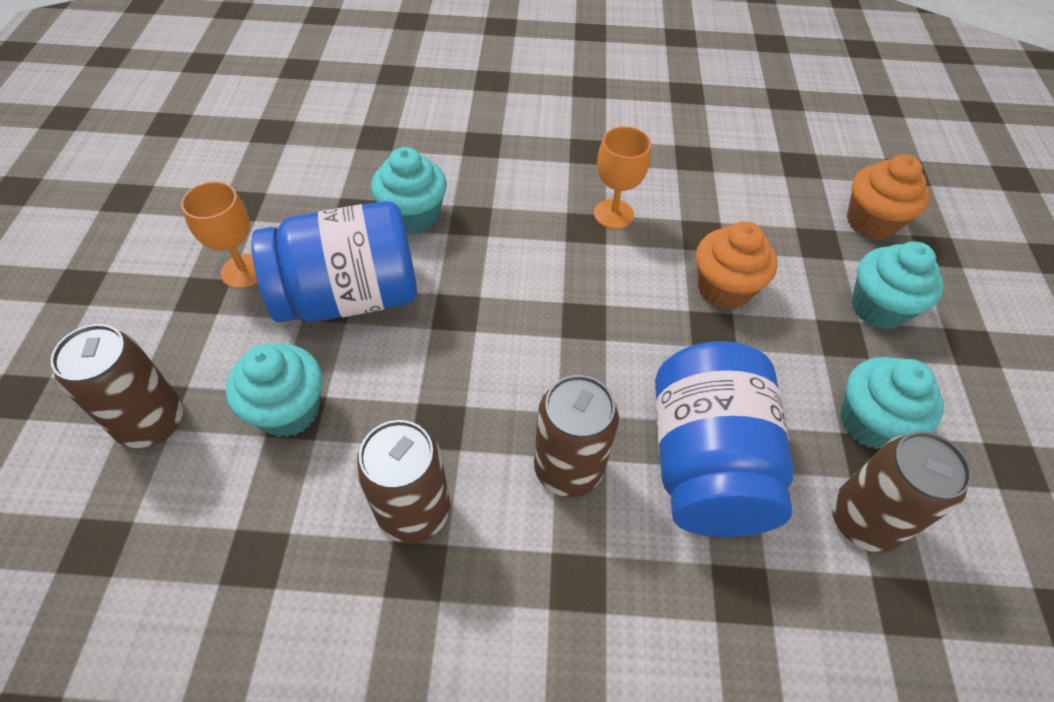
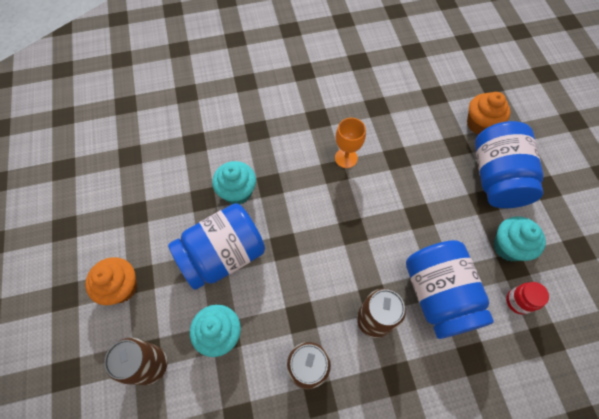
camera: 15 degrees left, 10 degrees up
orange goblet [181,181,258,288] -> none
orange cupcake [696,221,778,310] -> orange cupcake moved to [85,257,137,305]
brown can [832,431,972,553] -> red jar [506,282,549,315]
turquoise cupcake [851,241,944,329] -> blue jar [475,121,543,208]

